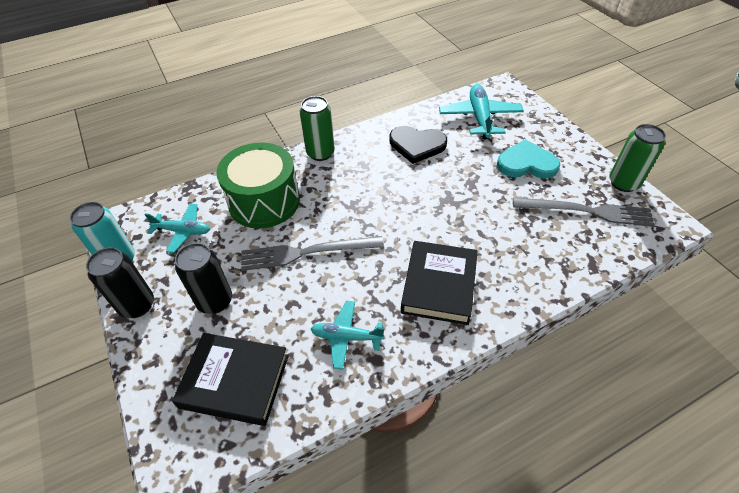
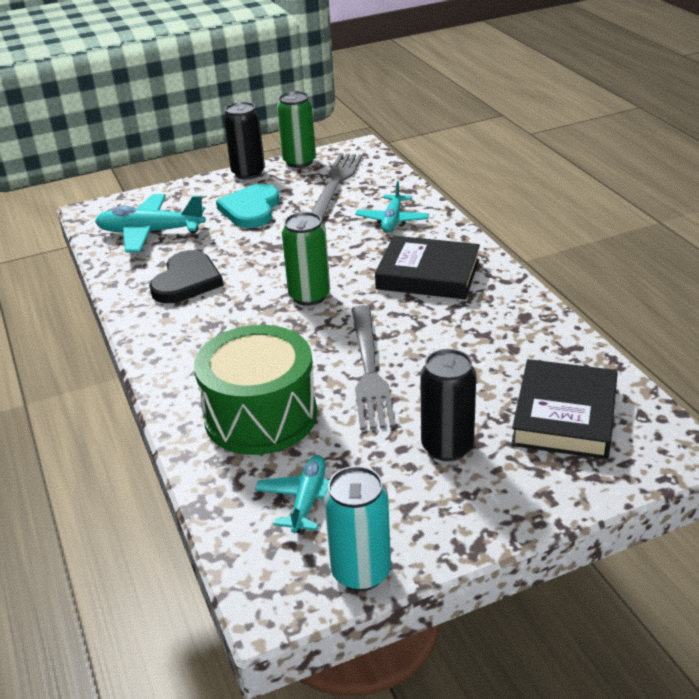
camera: 85 degrees left, 15 degrees down
black can [86,247,154,318] -> black can moved to [224,102,265,180]
green can [300,96,335,161] -> green can moved to [282,212,330,306]
turquoise plane [311,301,384,370] -> turquoise plane moved to [355,181,429,232]

